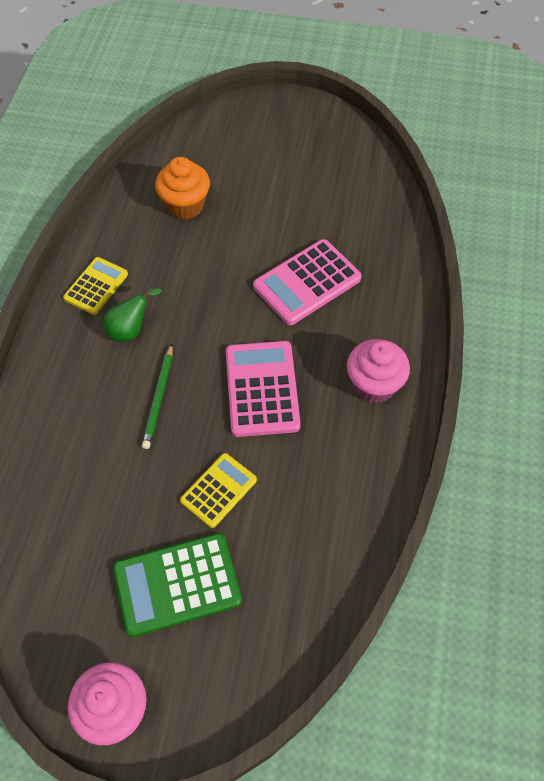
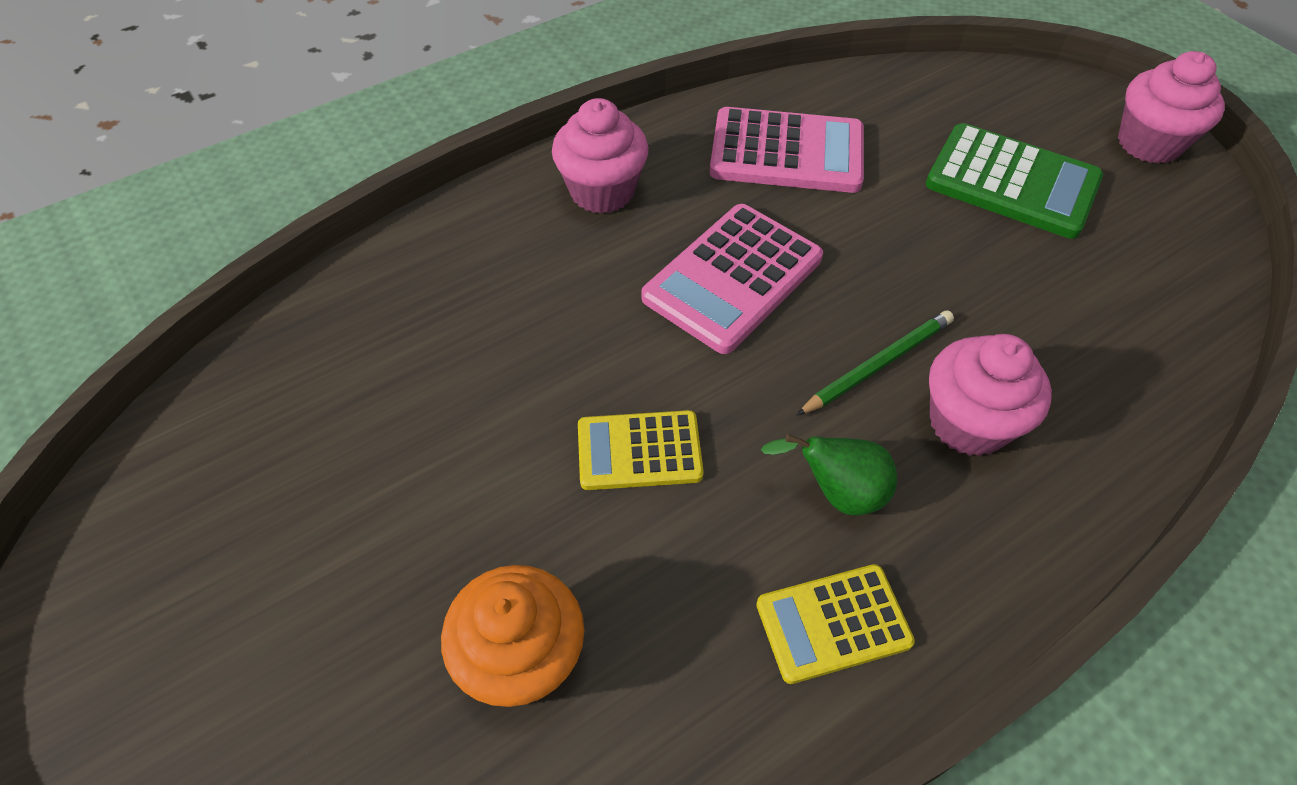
camera: 135 degrees left, 5 degrees down
yellow calculator [180,453,257,528] -> yellow calculator moved to [578,410,704,490]
pink calculator [253,239,362,325] -> pink calculator moved to [710,107,864,193]
none -> pink cupcake [929,334,1052,456]

